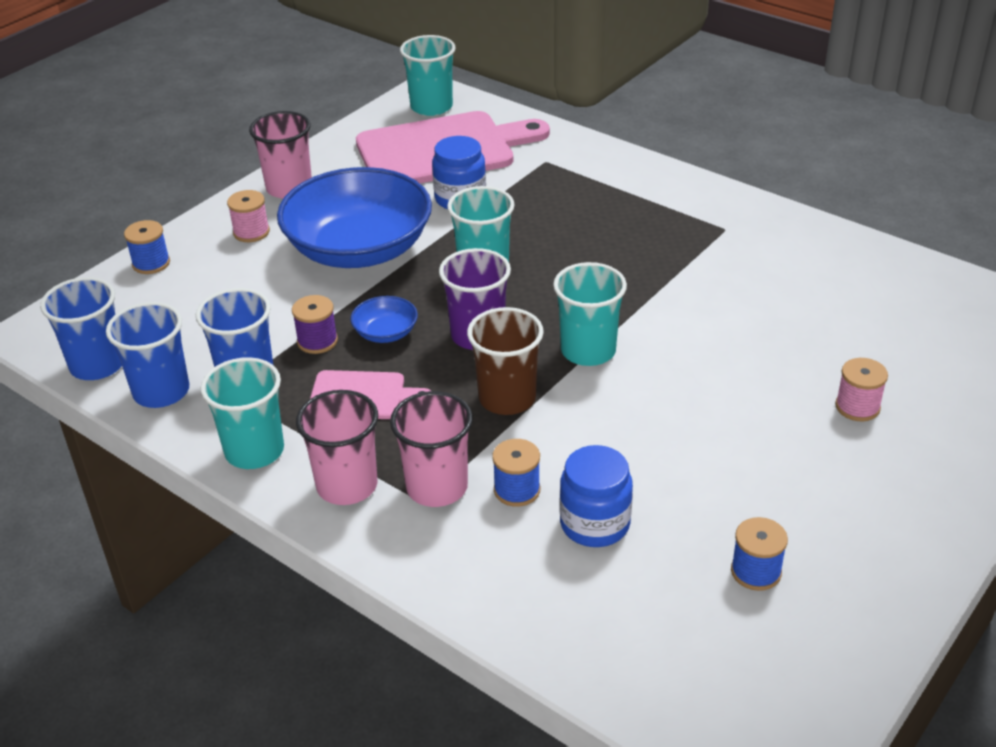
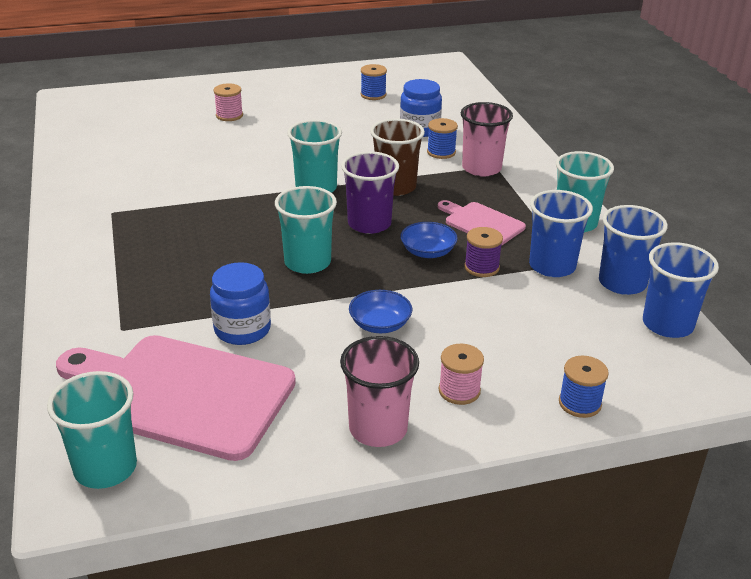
camera: 145 degrees left, 5 degrees down
blue bowl [277,167,432,268] -> blue bowl [349,290,412,333], size x0.41
pink cup [296,390,378,505] -> none

